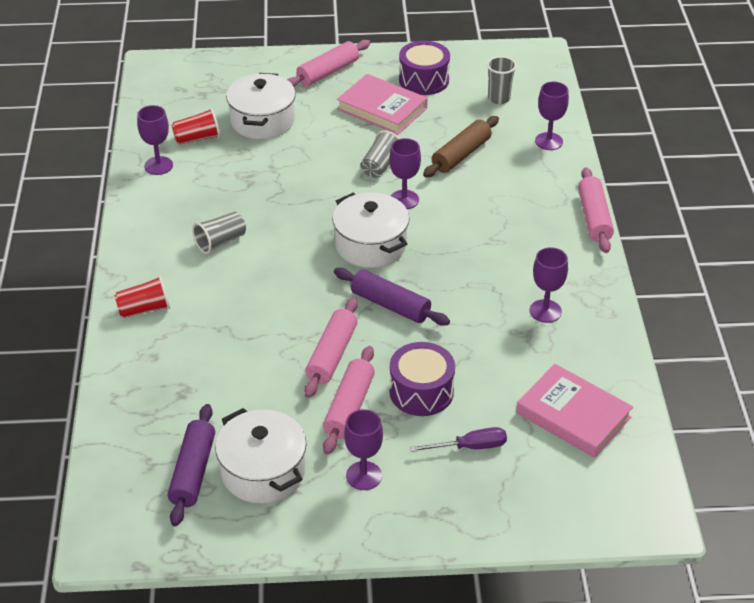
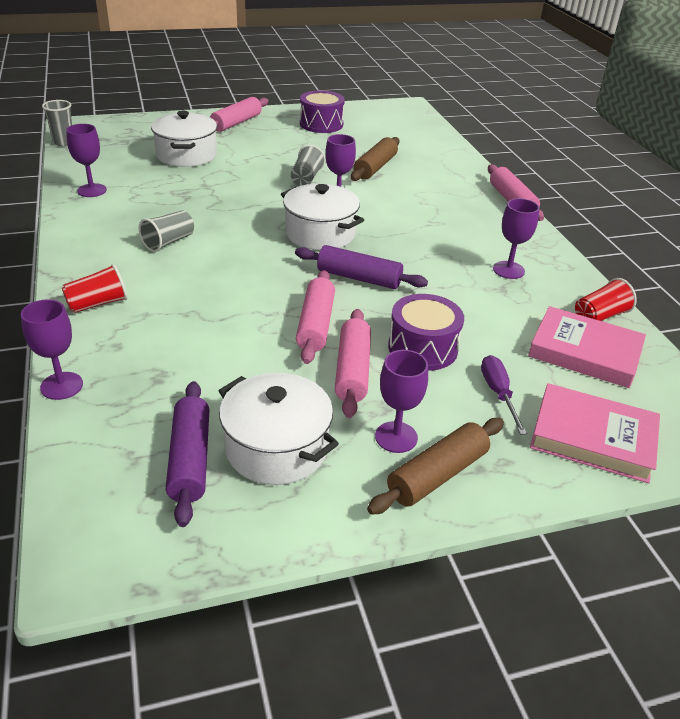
camera: 15 degrees left, 5 degrees down
red cup [172,108,220,145] -> red cup moved to [575,278,637,321]
pink book [337,74,428,135] -> pink book moved to [530,383,660,483]
purple screwdriver [410,427,507,452] -> purple screwdriver turned 75 degrees counterclockwise [481,355,527,435]
grey cup [487,56,517,104] -> grey cup moved to [42,100,72,146]
purple goblet [535,82,569,150] -> purple goblet moved to [21,299,83,400]
none -> brown rolling pin [367,418,504,515]

